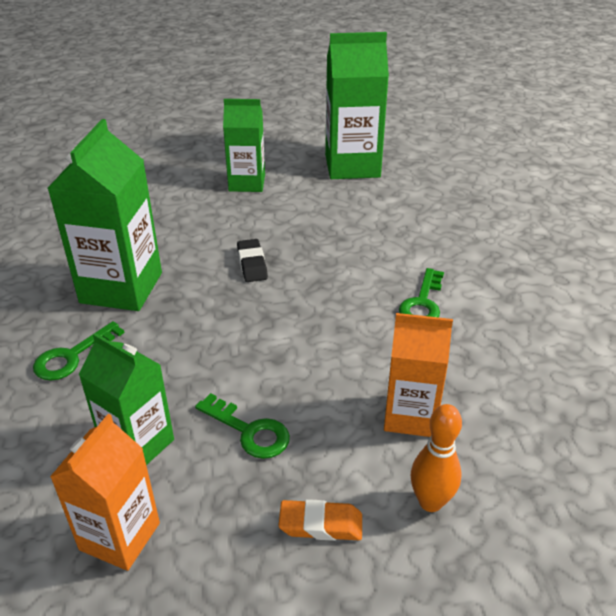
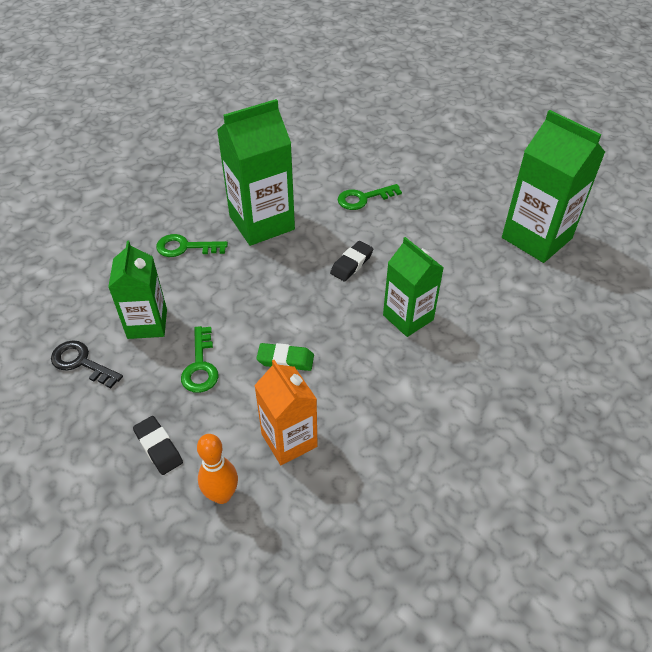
camera: 50 degrees right, 10 degrees up
orange carton [50,414,160,571] -> black key [51,340,123,389]
green carton [223,99,265,192] -> green carton moved to [383,237,444,337]
orange eraser [278,499,362,541] -> black eraser [133,416,183,475]
green key [399,268,444,317] -> green key moved to [338,184,402,210]
none -> green eraser [256,343,314,371]

